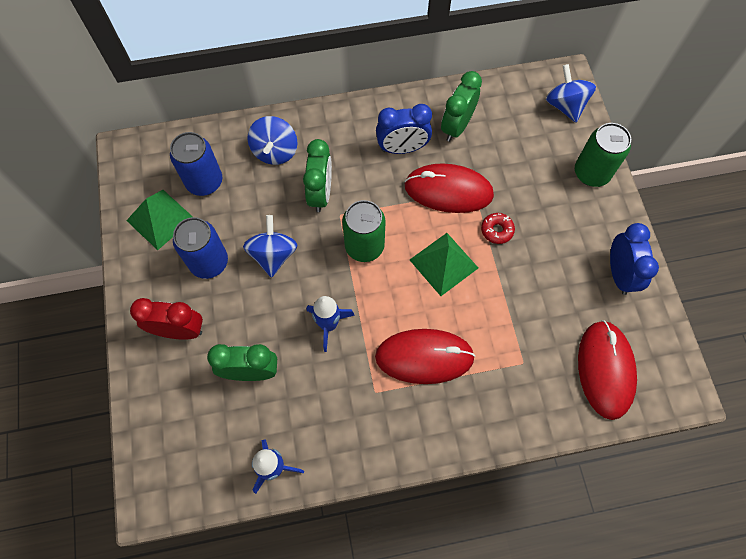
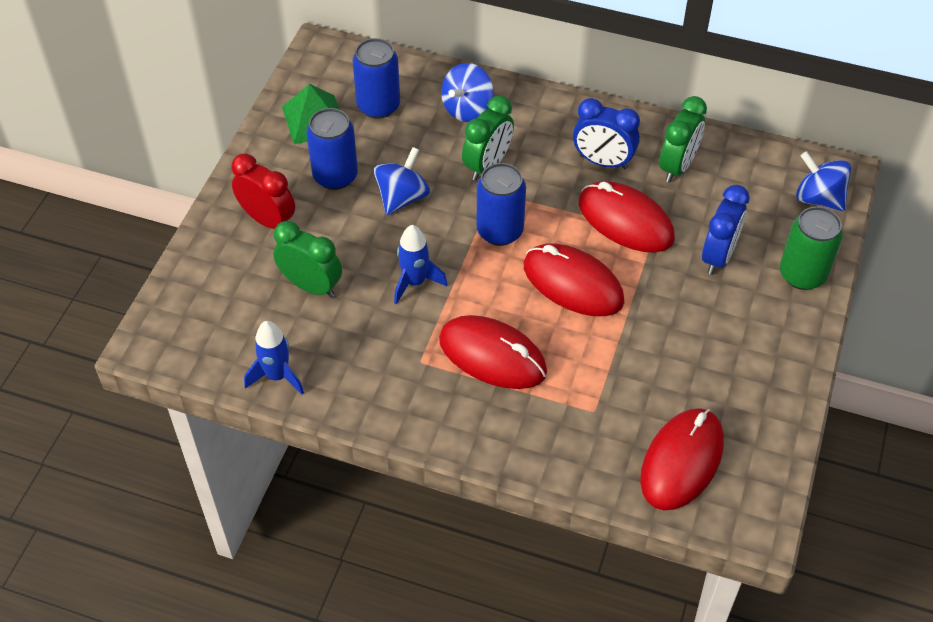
camera: 30 degrees right, 15 degrees down
green can [342,200,386,262] -> blue can [476,163,526,246]
green pyramid [410,233,478,296] -> red mouse [524,243,624,316]
green clock [441,71,482,142] -> green clock turned 150 degrees clockwise [659,96,707,183]
red donut [481,213,515,244] -> none
blue spinning top [546,64,596,122] -> blue spinning top turned 60 degrees counterclockwise [796,151,851,211]
blue clock [610,223,659,295] -> blue clock moved to [702,185,750,275]

